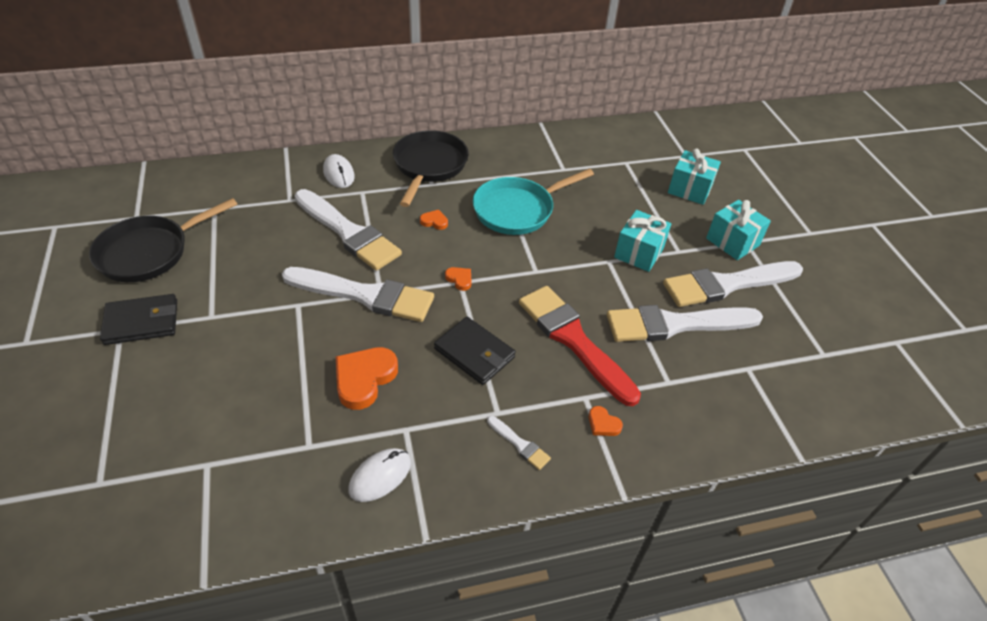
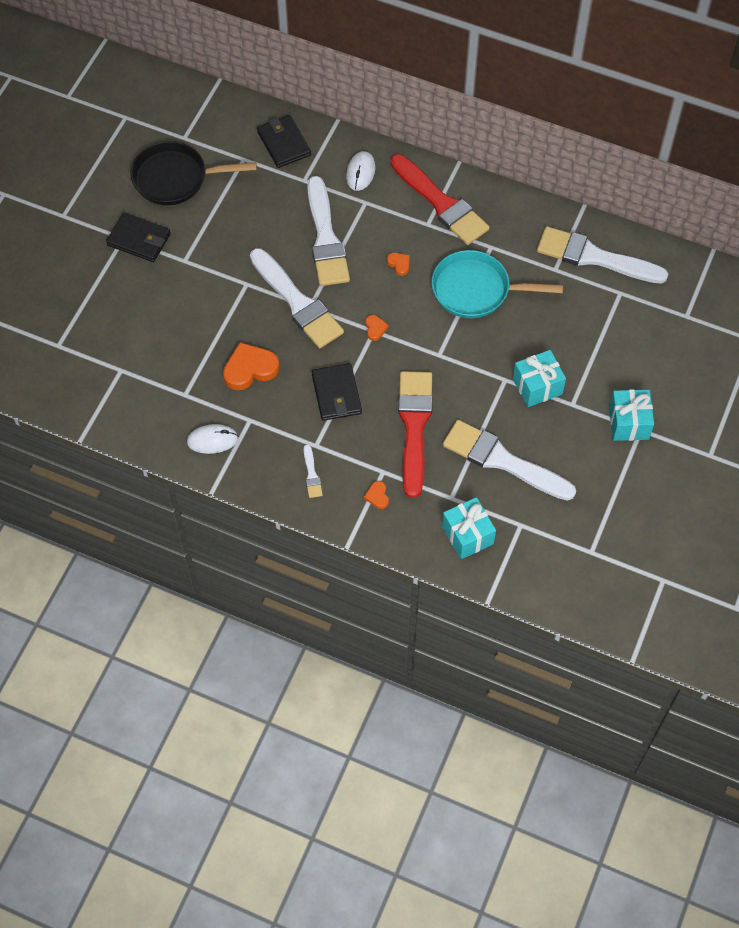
camera: 40 degrees right, 15 degrees up
black pan [393,130,469,207] -> red brush [390,154,490,245]
white brush [663,261,803,307] -> white brush moved to [537,226,668,284]
turquoise gift [668,149,721,205] -> turquoise gift moved to [442,497,496,559]
none -> black wallet [257,115,311,168]

